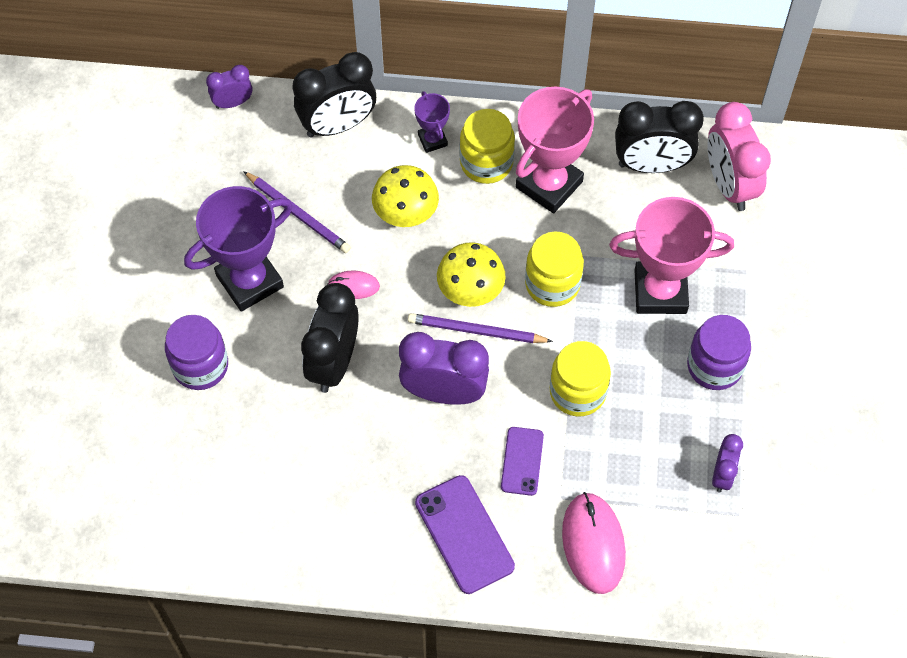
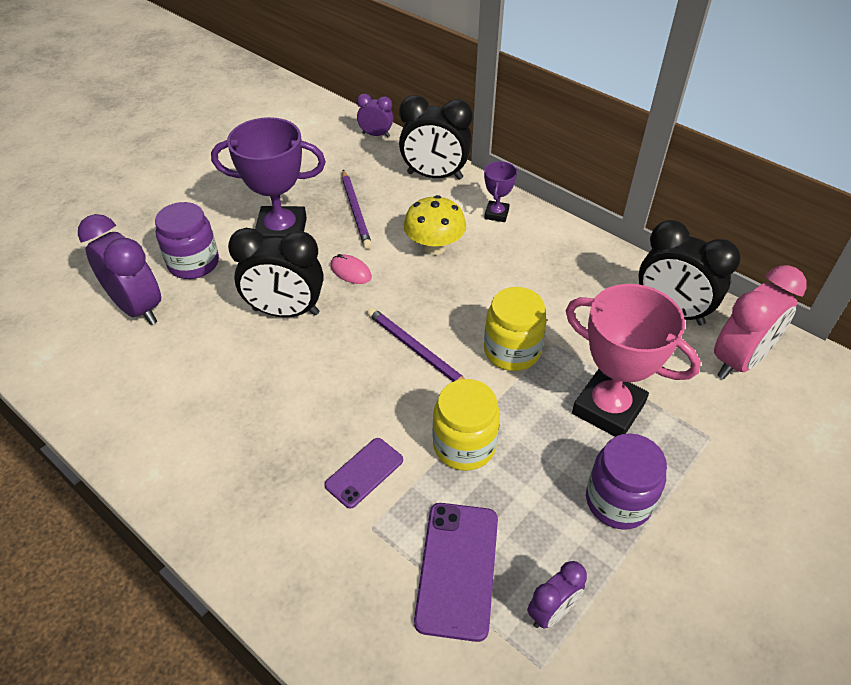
camera: 35 degrees right, 15 degrees down
black clock [301,283,359,393] -> black clock turned 135 degrees counterclockwise [228,228,323,317]
purple clock [399,332,489,405] -> purple clock moved to [78,214,161,325]
purple phone [415,475,515,594] -> purple phone moved to [414,503,498,642]
yellow mushroom [437,242,506,307] -> none
yellow jar [459,109,515,184] -> none
pink trophy [516,87,594,213] -> none
pink mouse [562,492,626,594] -> none
pink clock [707,102,771,211] -> pink clock turned 150 degrees counterclockwise [714,265,807,379]

